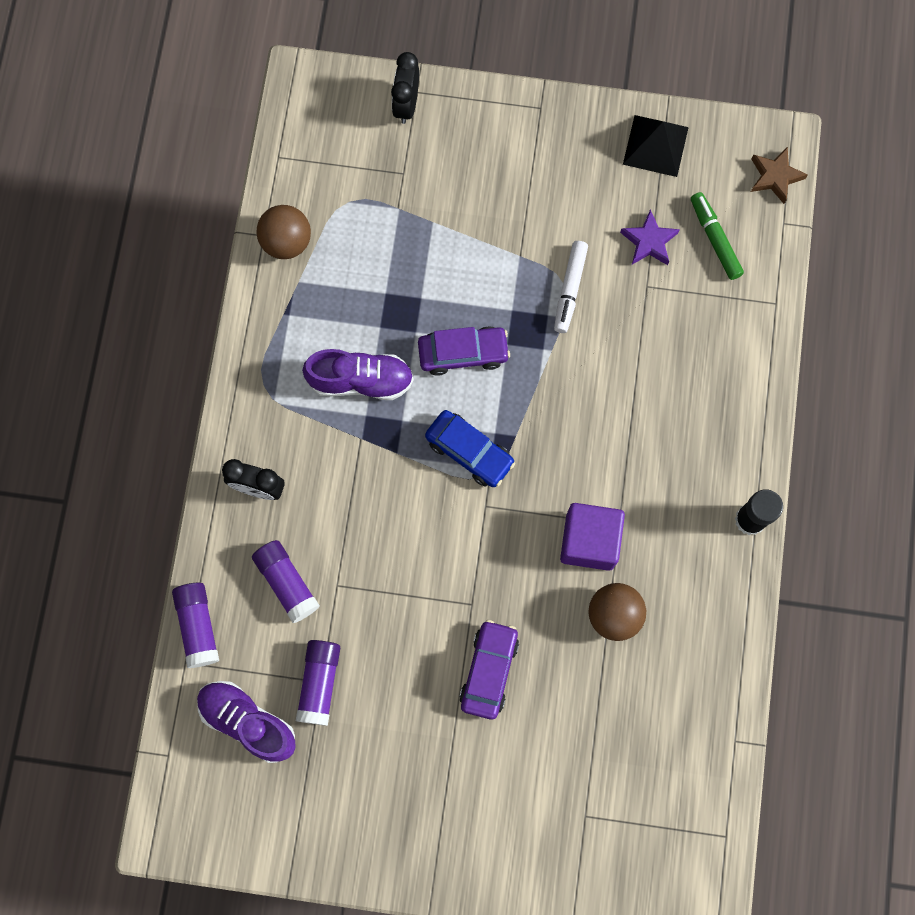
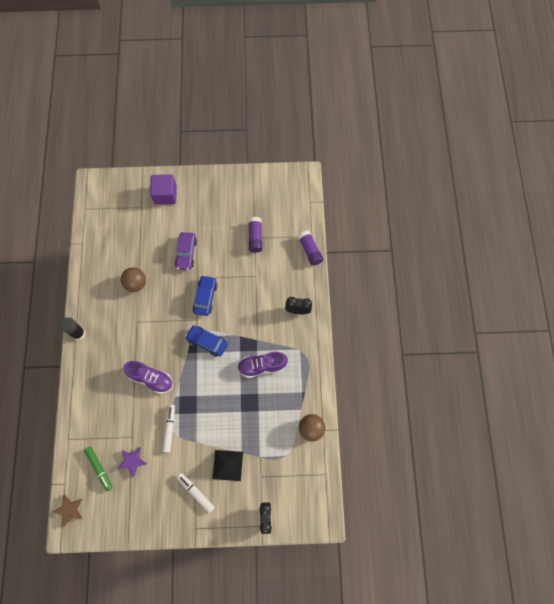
camera: 170 degrees right, 5 degrees down
purple shoe [197,681,296,763] -> purple shoe moved to [123,361,173,394]
purple glue stick [252,540,320,623] -> none
purple car [418,326,510,376] -> none
purple cube [560,503,625,571] -> purple cube moved to [150,174,177,205]
black pyramid [623,115,689,177] -> black pyramid moved to [212,450,243,481]
none -> white marker [177,473,215,513]
none -> blue car [193,275,217,316]

